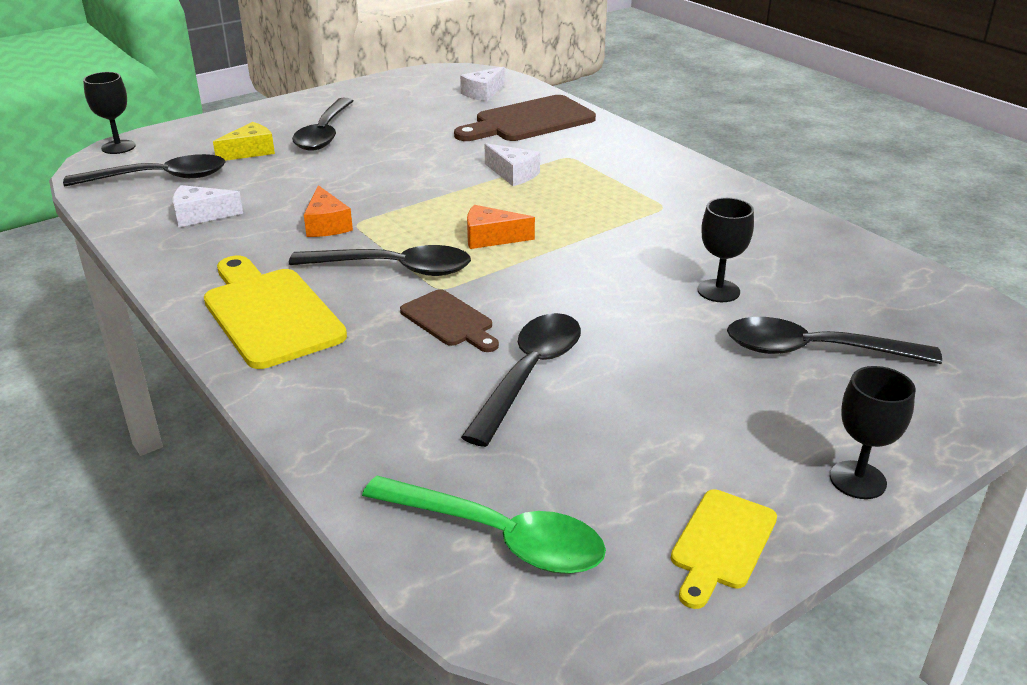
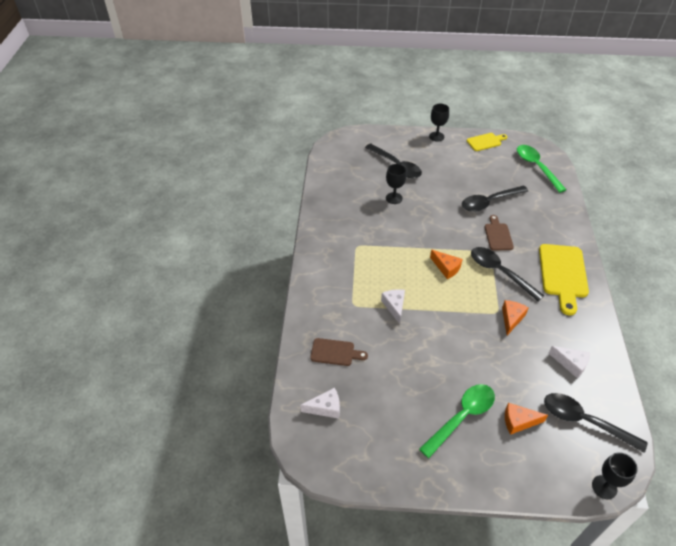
camera: 140 degrees left, 15 degrees up
yellow cheese [213,122,275,161] -> orange cheese [505,403,548,435]
black spoon [292,98,353,151] -> green spoon [419,384,495,458]
brown cutting board [454,95,596,141] -> brown cutting board [310,338,368,366], size x0.57

